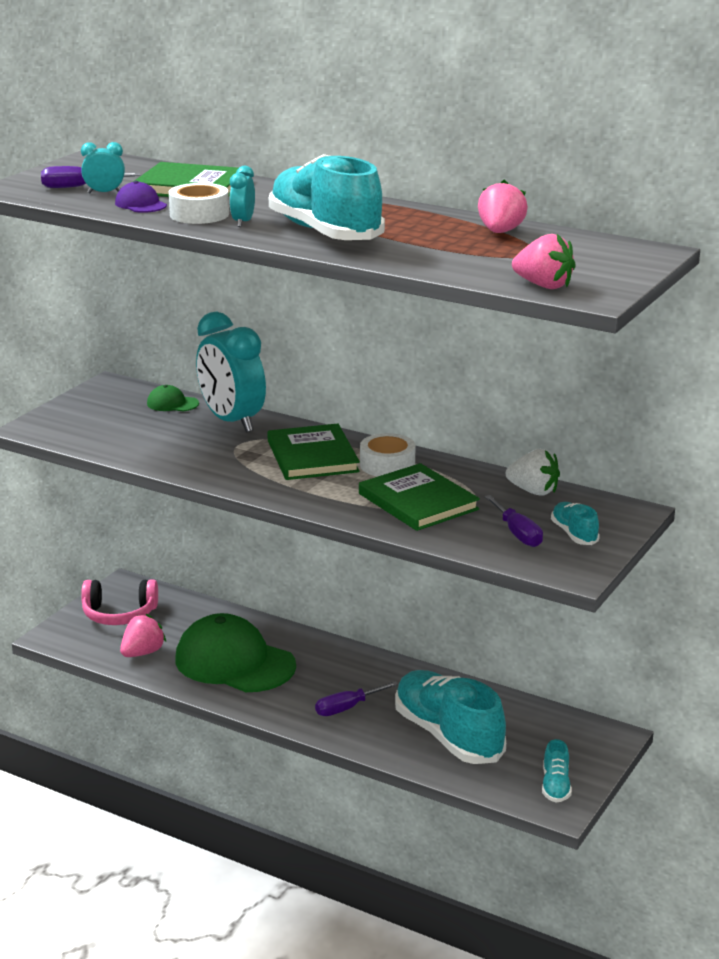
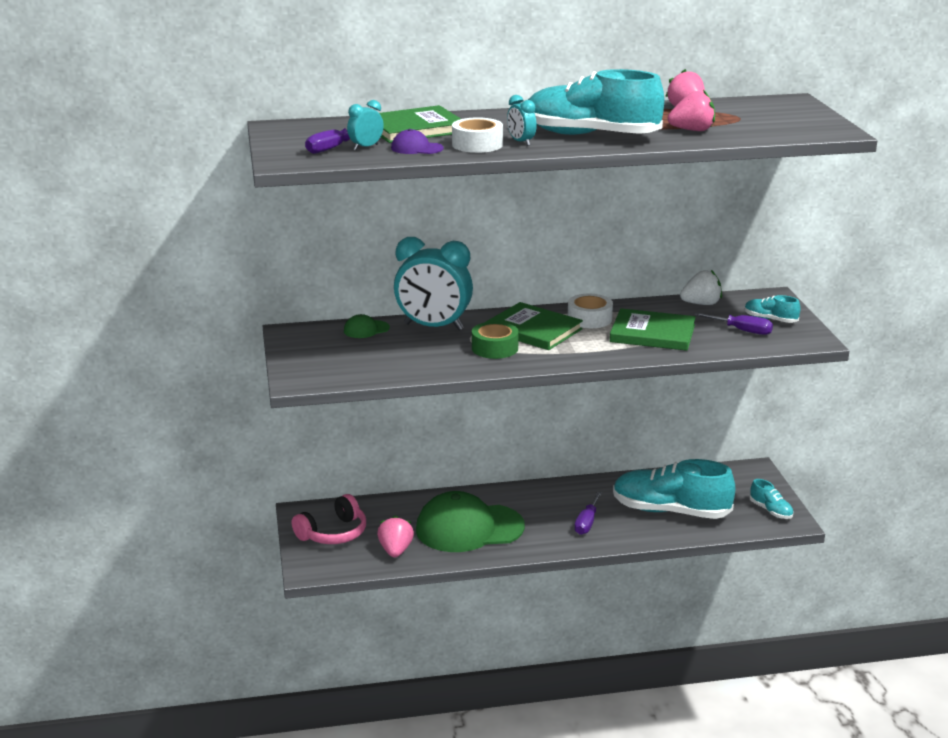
camera: 40 degrees left, 0 degrees up
pink strawberry [512,234,576,289] -> pink strawberry moved to [668,90,715,131]
none -> green tape [472,321,519,359]

